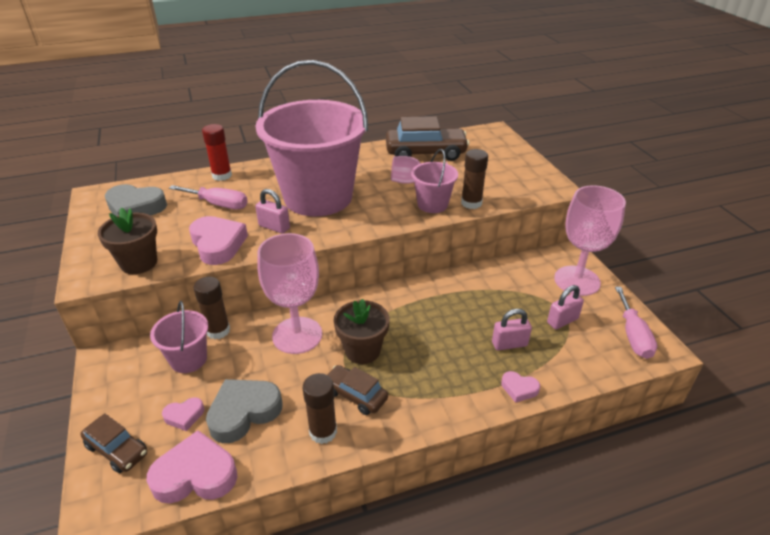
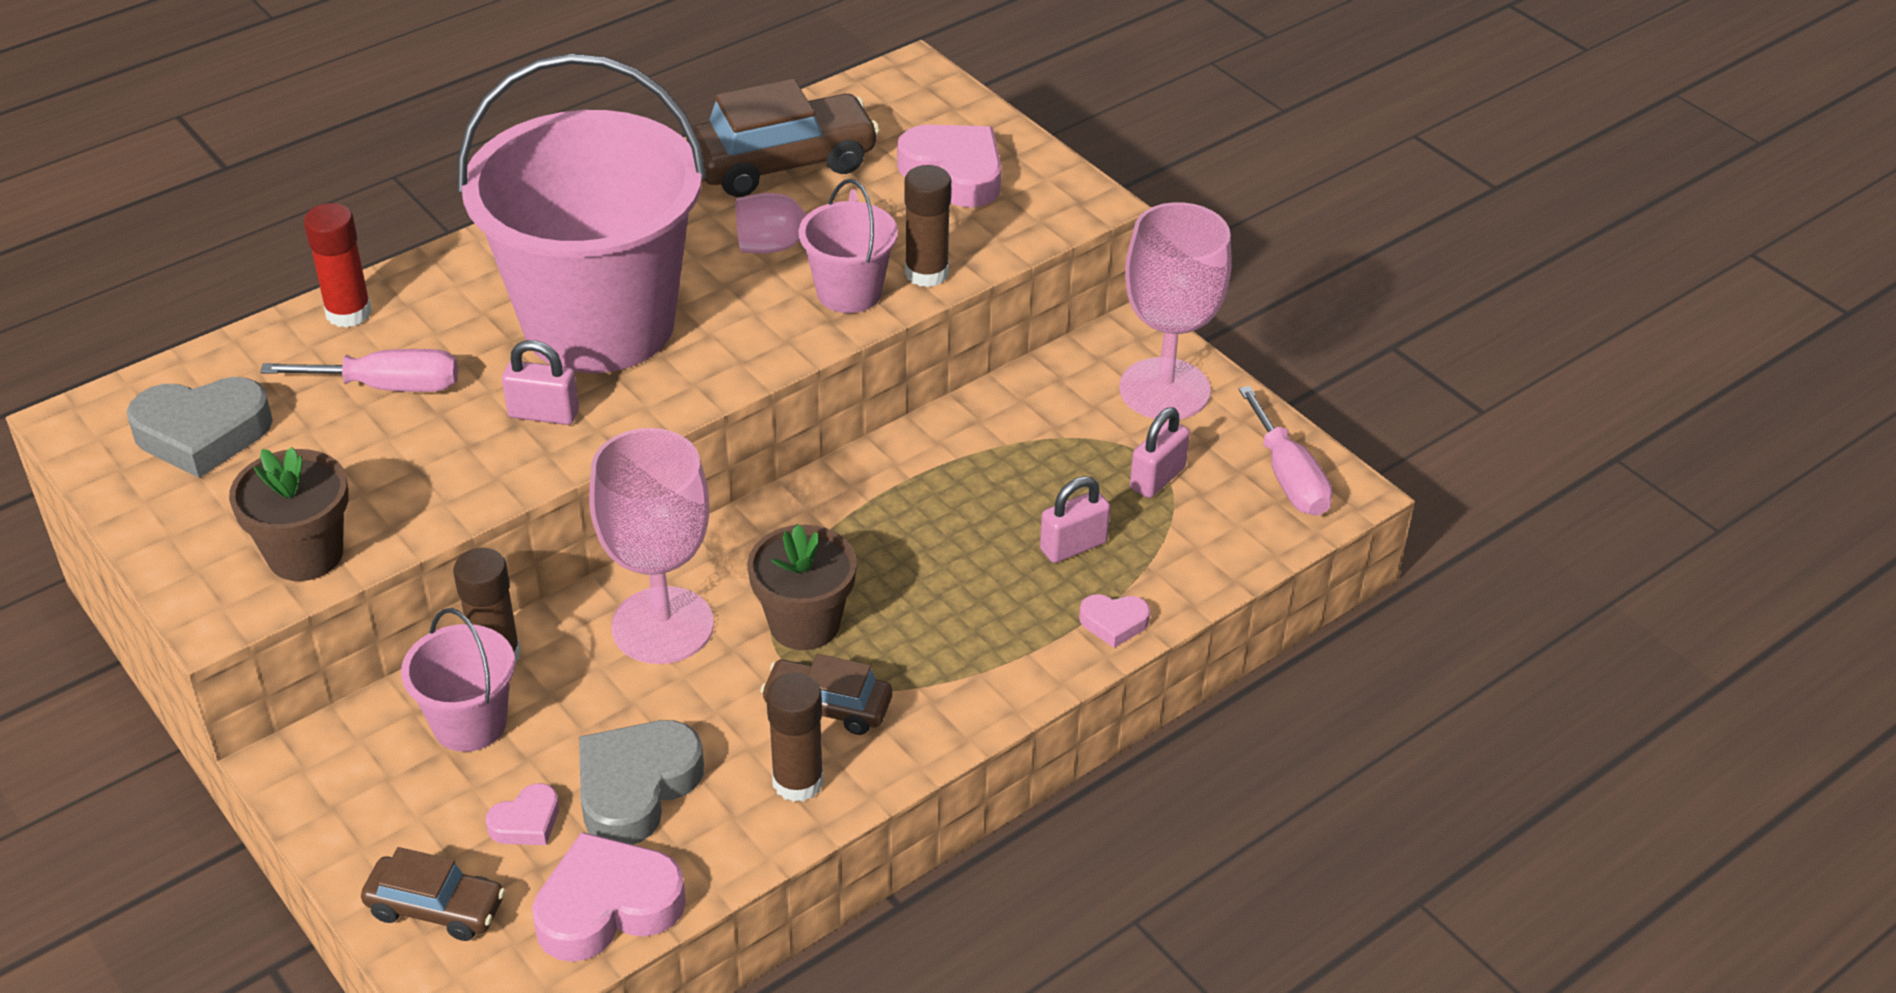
camera: 20 degrees left, 5 degrees up
pink heart [189,216,248,265] -> pink heart moved to [897,125,1002,208]

